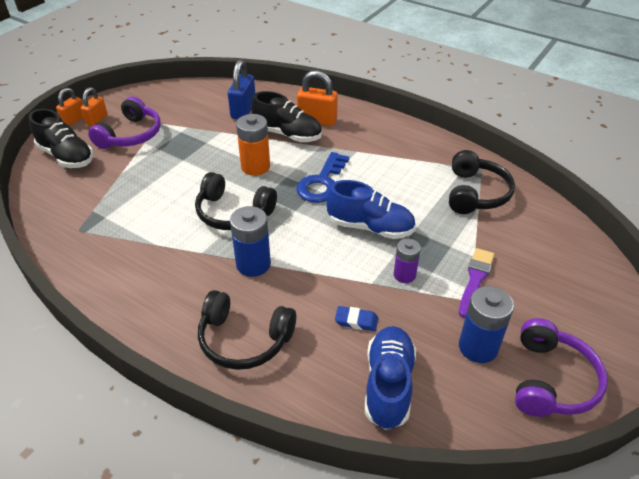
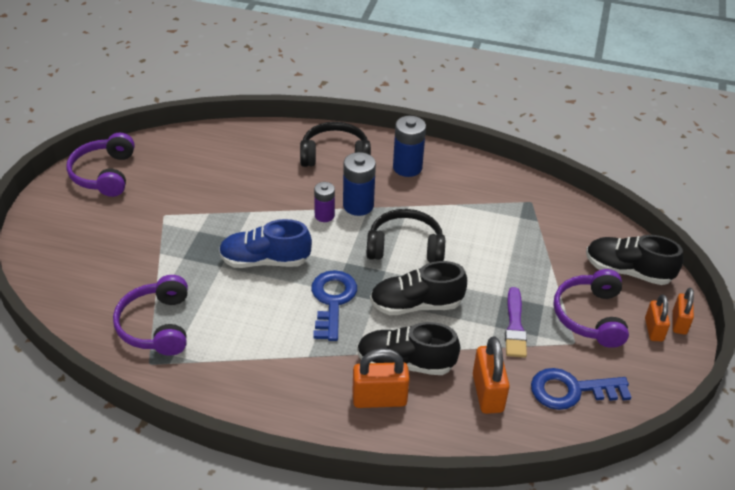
camera: 160 degrees right, 0 degrees up
blue padlock [228,60,255,119] -> orange padlock [473,336,510,414]
orange battery [236,114,270,176] -> black shoe [370,261,467,315]
blue eraser [335,306,378,331] -> none
blue shoe [365,326,416,430] -> none
purple battery [394,238,421,283] -> purple battery moved to [314,182,335,222]
black headphones [449,150,515,214] -> purple headphones [113,275,188,356]
purple brush [459,248,495,318] -> purple brush moved to [505,287,527,358]
blue battery [459,286,514,363] -> blue battery moved to [393,116,426,177]
none -> blue key [531,368,631,410]

